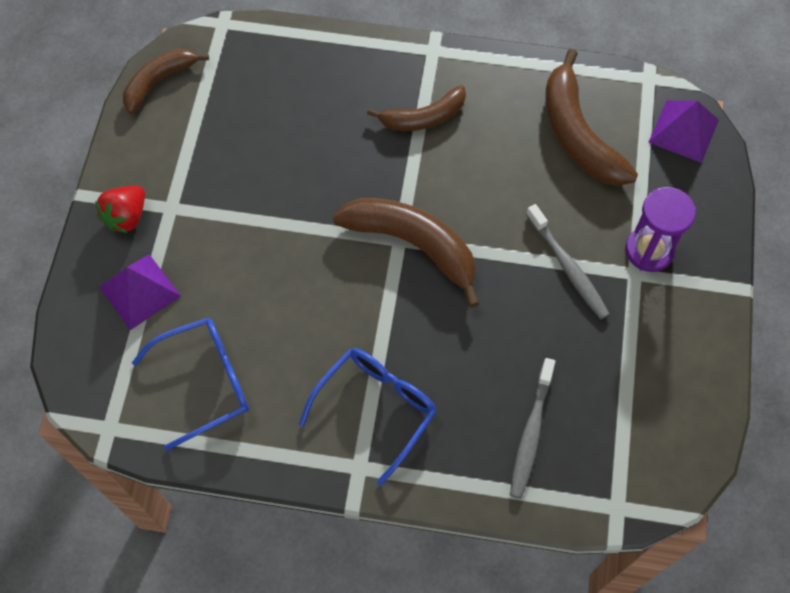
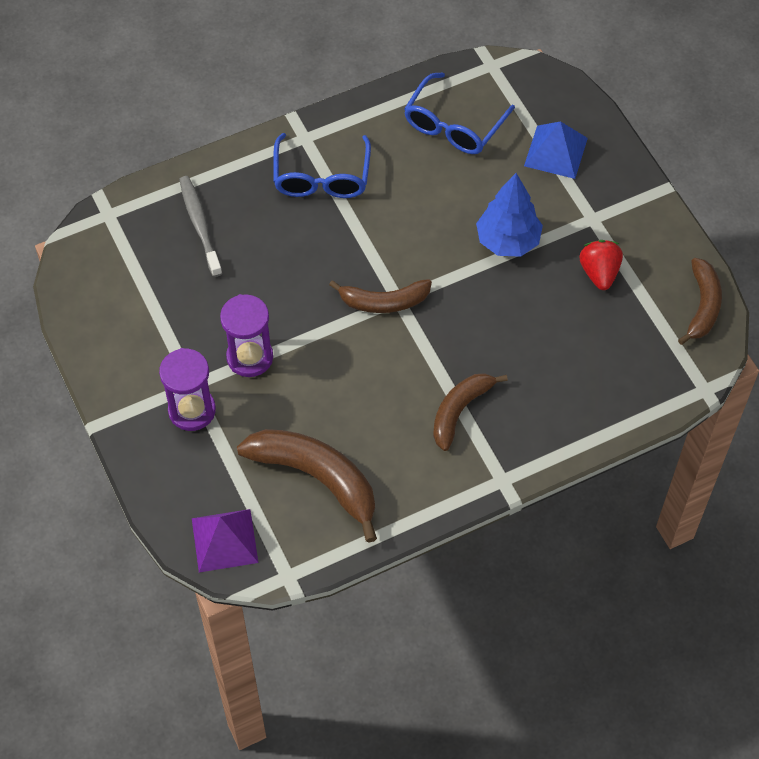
camera: 145 degrees right, 5 degrees down
red strawberry [95,186,145,233] -> red strawberry moved to [579,240,623,290]
purple pyramid [99,254,181,330] -> blue pyramid [524,121,588,179]
brown banana [333,198,480,308] -> brown banana [329,279,432,313], size x0.63
grey toothbrush [526,204,609,319] -> purple hourglass [220,294,273,377]
none -> blue tree [476,173,543,257]

